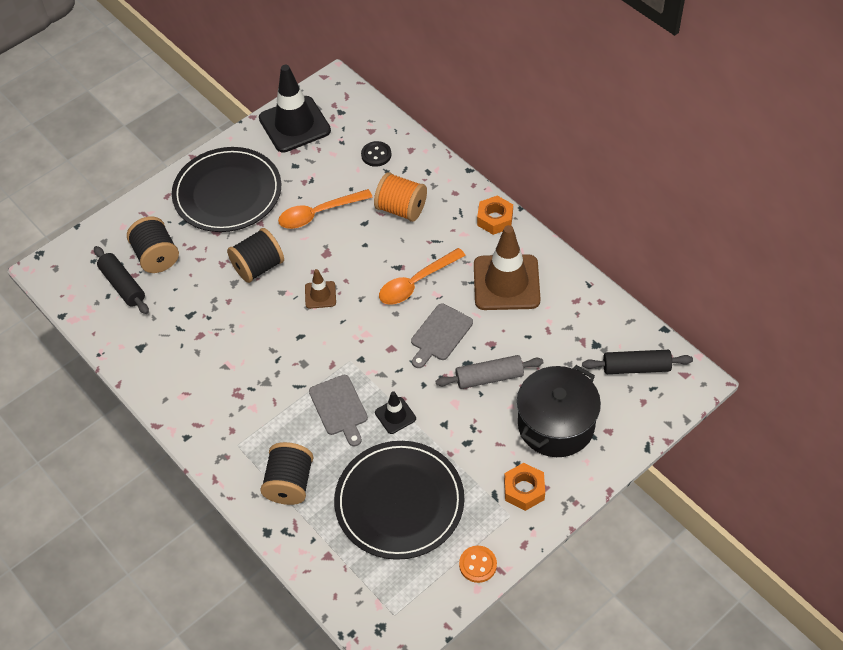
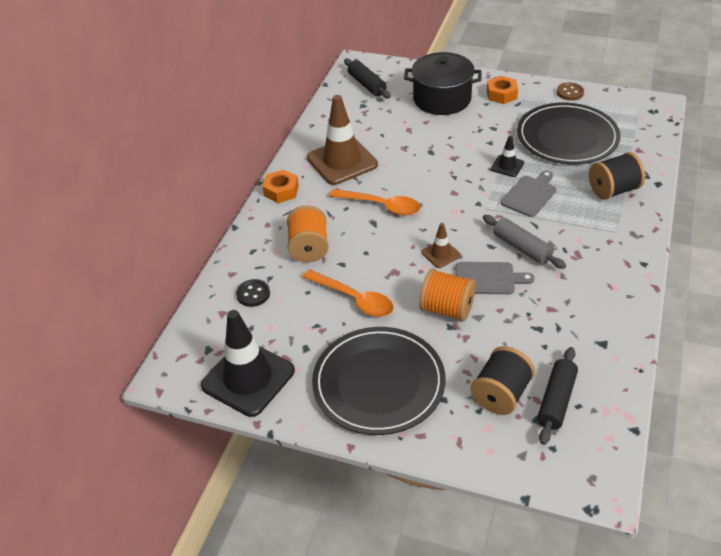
camera: 120 degrees left, 10 degrees down
black spool [227,228,284,283] -> orange spool [419,269,476,322]
grey cutting board [411,303,473,368] -> grey cutting board moved to [456,262,535,294]
grey rolling pin [435,355,543,389] -> grey rolling pin moved to [483,215,566,269]
orange button [459,546,497,583] -> brown button [557,82,584,101]

